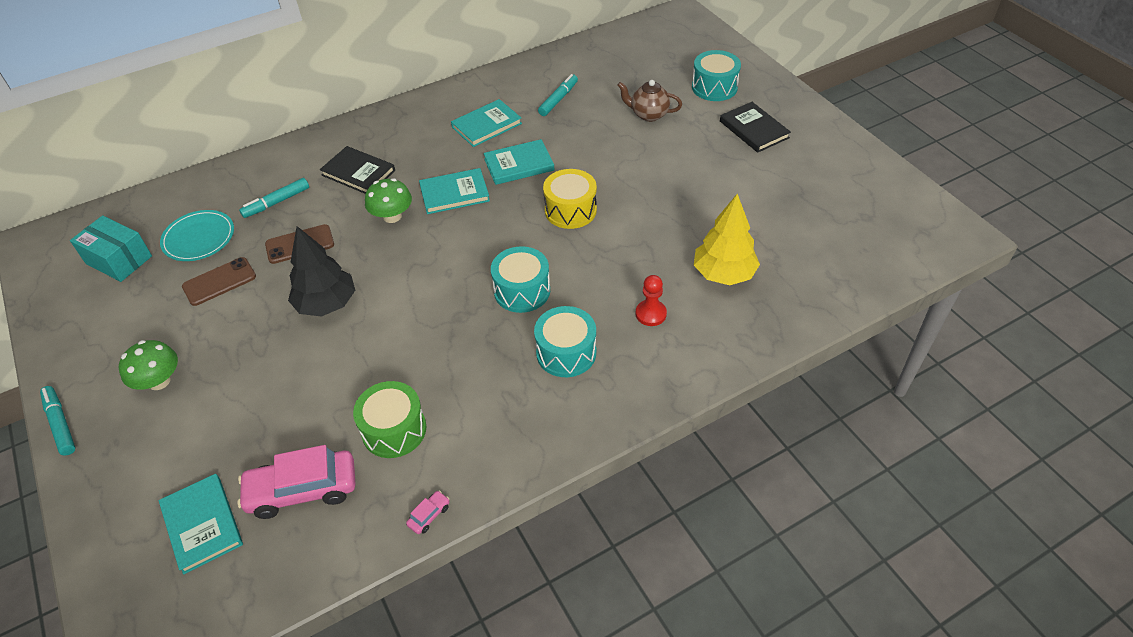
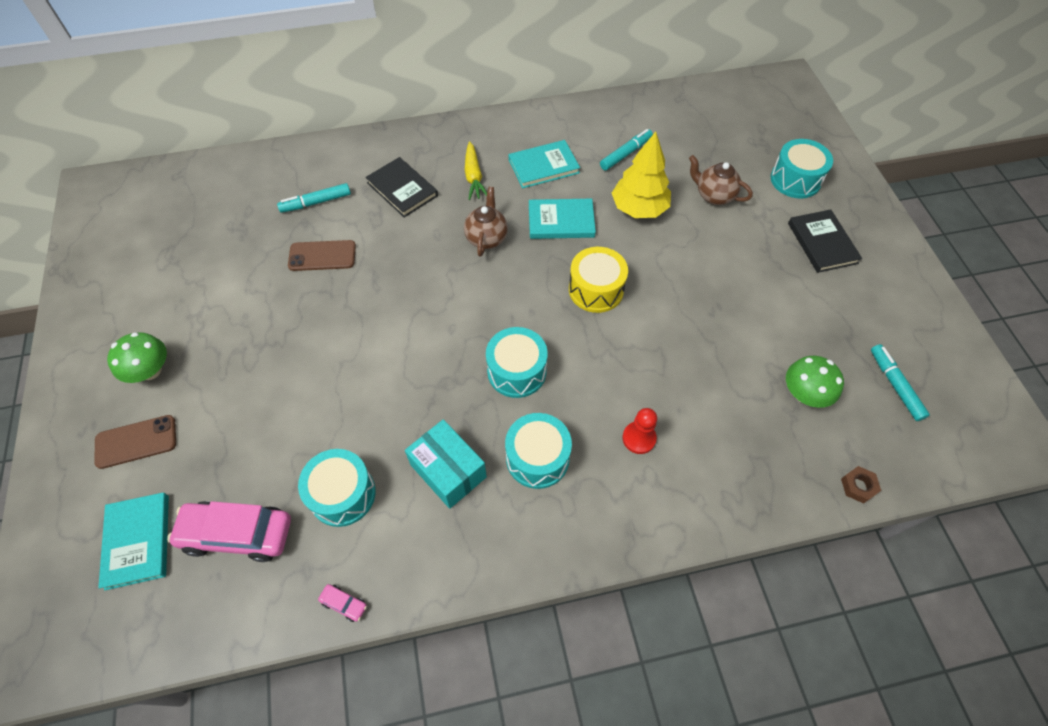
camera: 15 degrees right, 10 degrees up
turquoise marker [40,386,76,456] -> turquoise marker moved to [871,344,930,421]
turquoise box [70,215,152,282] -> turquoise box moved to [405,419,487,509]
turquoise plate [160,210,234,261] -> none
brown phone [182,257,256,306] -> brown phone moved to [94,415,176,469]
black tree [288,226,355,317] -> none
green drum [353,381,426,458] -> turquoise drum [298,449,376,527]
green mushroom [365,178,412,223] -> green mushroom moved to [786,356,844,408]
pink car [406,491,450,534] -> pink car turned 60 degrees clockwise [318,584,367,622]
turquoise book [419,168,490,214] -> brown teapot [464,187,508,257]
yellow tree [694,194,760,285] -> yellow tree moved to [612,132,671,218]
none -> yellow carrot [465,141,487,200]
none -> brown nut [841,466,881,504]

